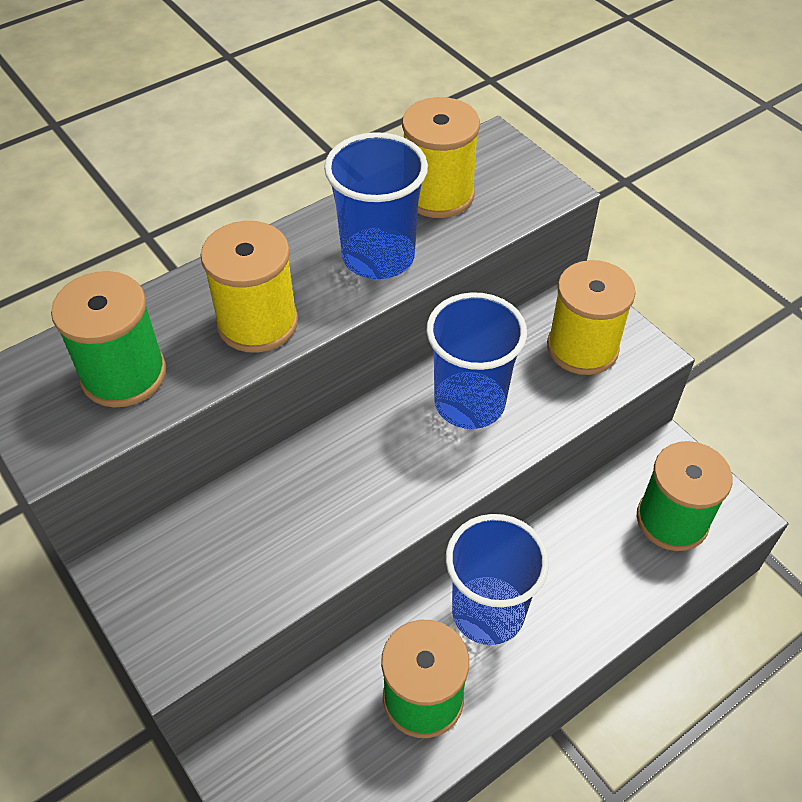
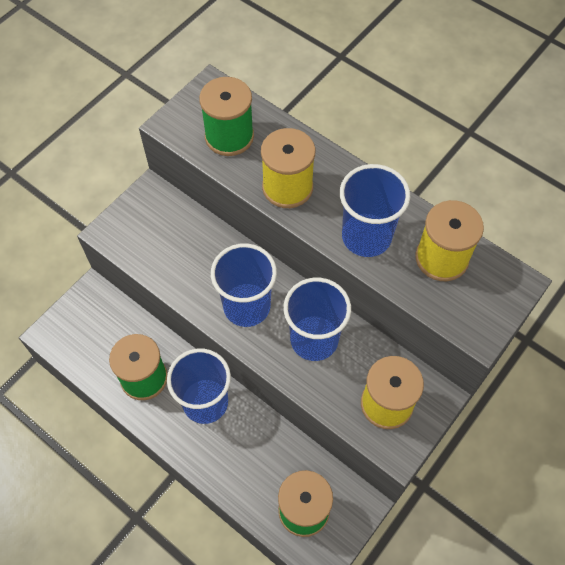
camera: 75 degrees right, 10 degrees up
none -> blue cup [211,243,277,327]

